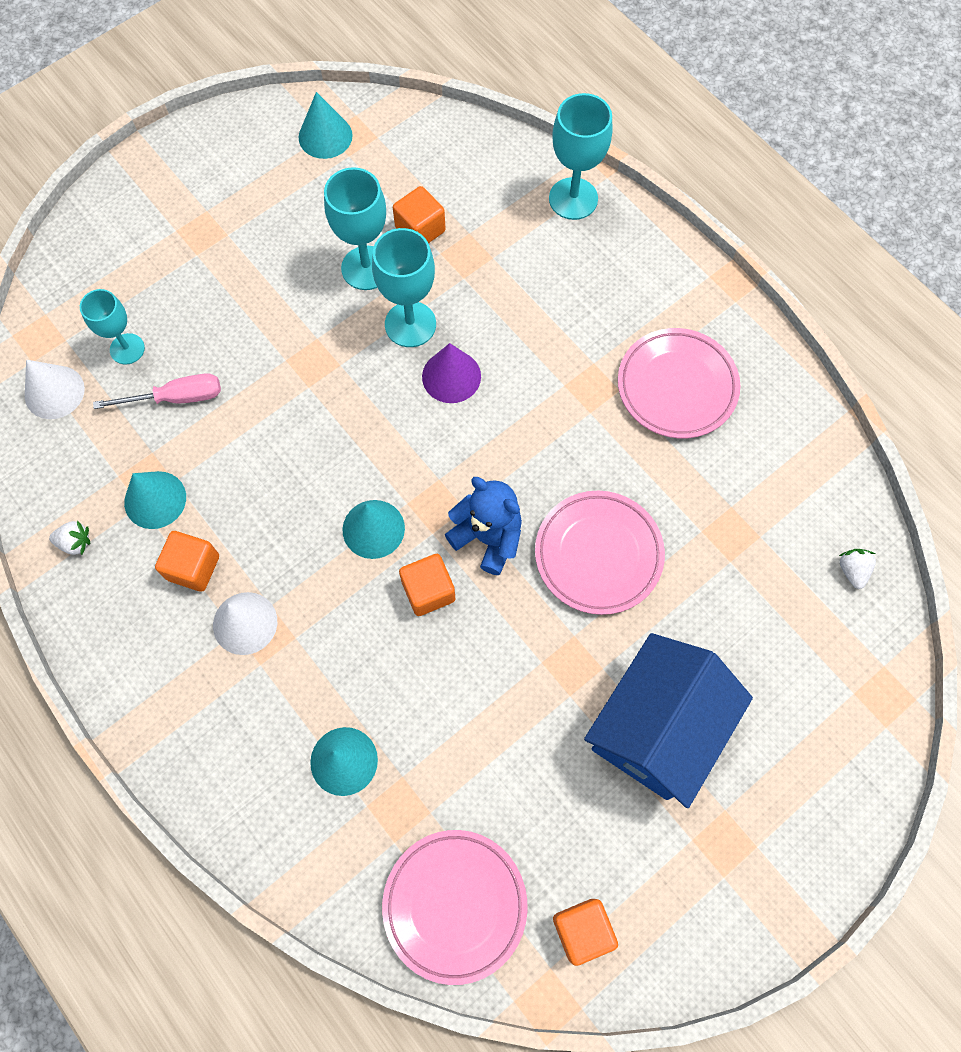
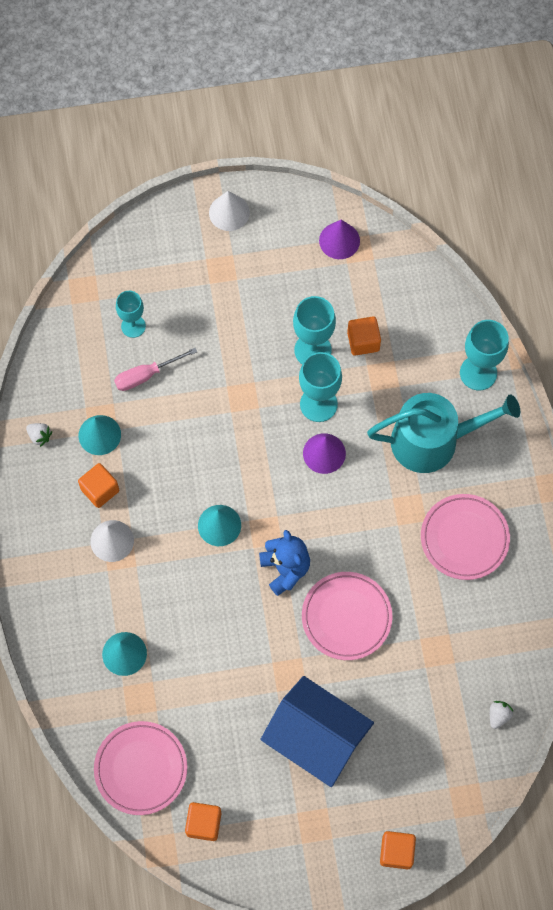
camera: 30 degrees right, 0 degrees up
white cone [25,360,85,419] -> white cone moved to [209,191,250,231]
pink screwdriver [93,373,221,409] -> pink screwdriver turned 135 degrees clockwise [114,348,197,391]
turquoise cone [298,92,353,159] -> purple cone [319,220,360,259]
orange cube [399,554,455,616] -> orange cube moved to [380,831,416,869]
blue house [584,633,753,808] -> blue house turned 60 degrees clockwise [260,676,374,787]
none -> turquoise watering can [367,393,520,473]

